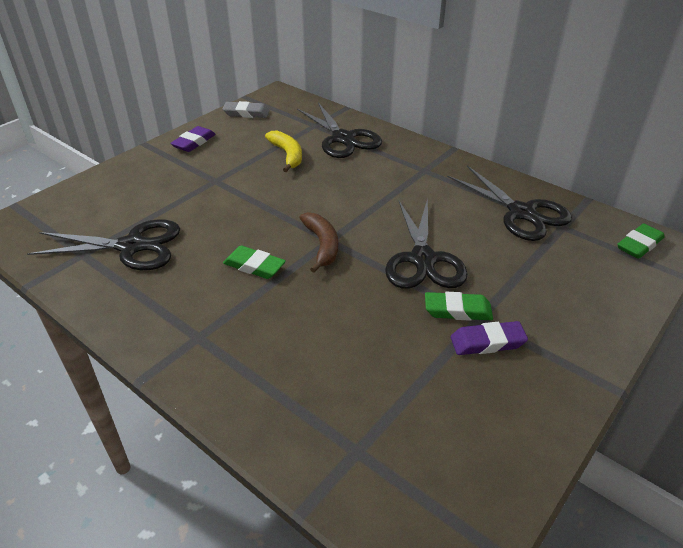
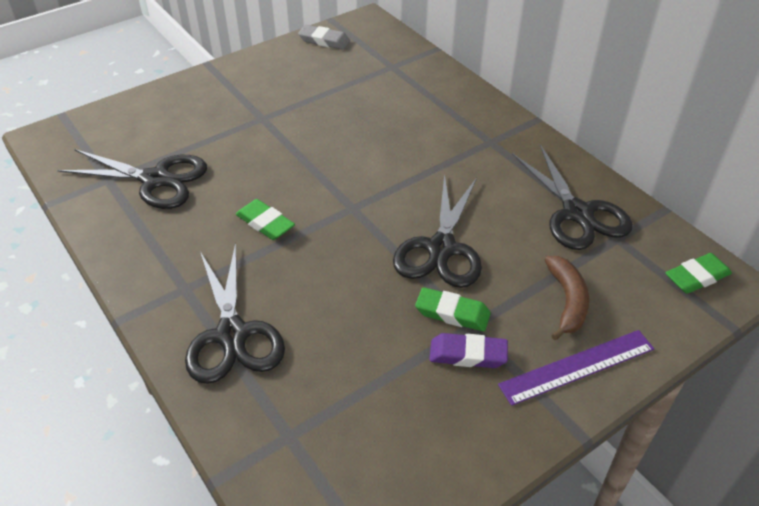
camera: 15 degrees right, 5 degrees up
purple eraser [170,126,216,152] -> none
yellow banana [265,130,302,172] -> none
black scissors [297,103,382,158] -> black scissors moved to [185,243,285,384]
brown banana [299,212,338,273] -> brown banana moved to [544,256,589,340]
none -> purple ruler [498,330,654,406]

